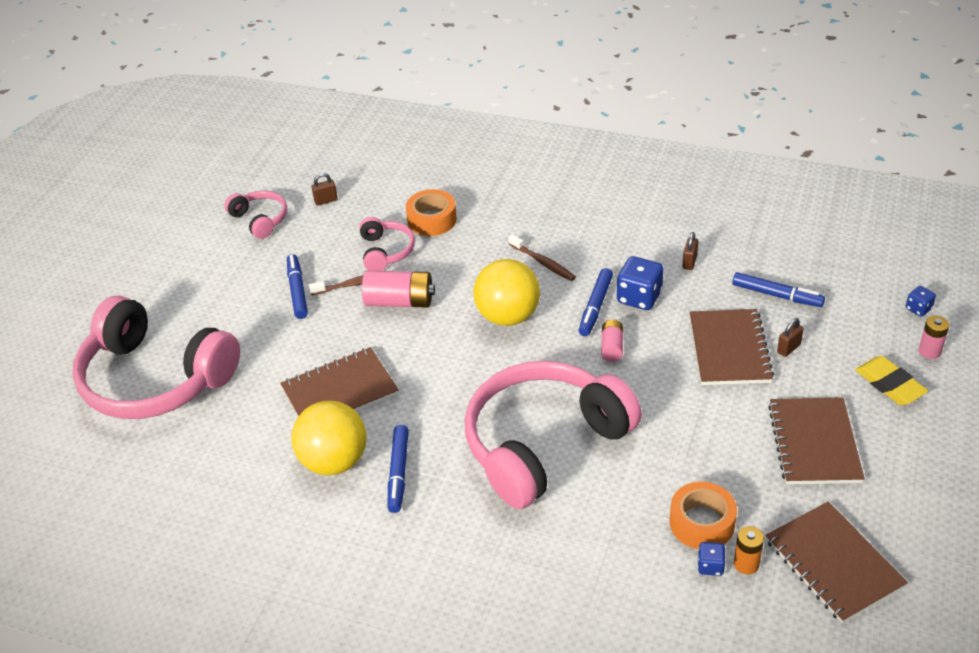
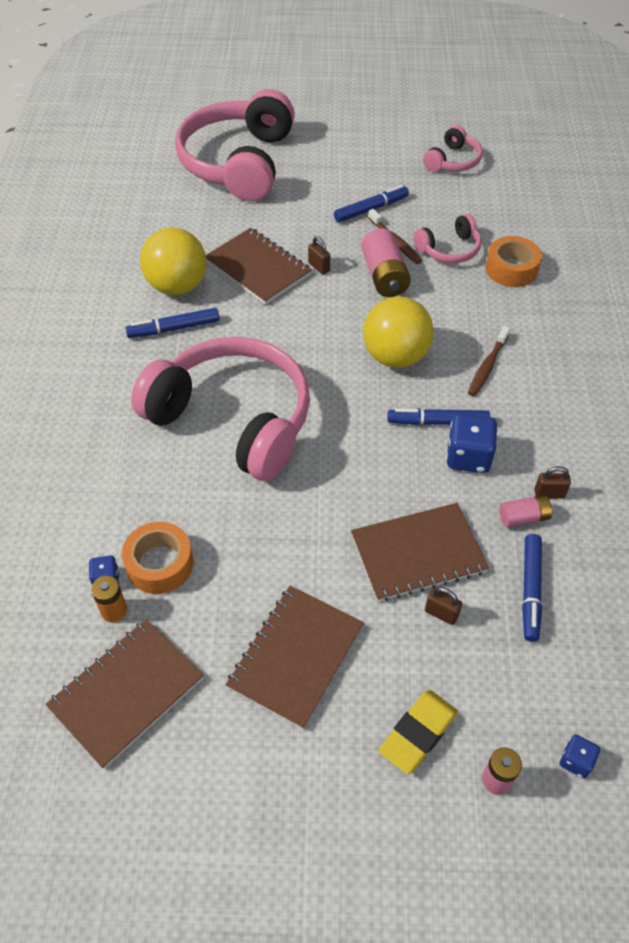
camera: 70 degrees right, 10 degrees up
brown padlock [311,173,338,206] -> brown padlock moved to [308,236,330,274]
pink battery [601,320,623,362] -> pink battery moved to [500,495,552,527]
brown notebook [768,397,865,484] -> brown notebook turned 45 degrees counterclockwise [226,586,364,729]

